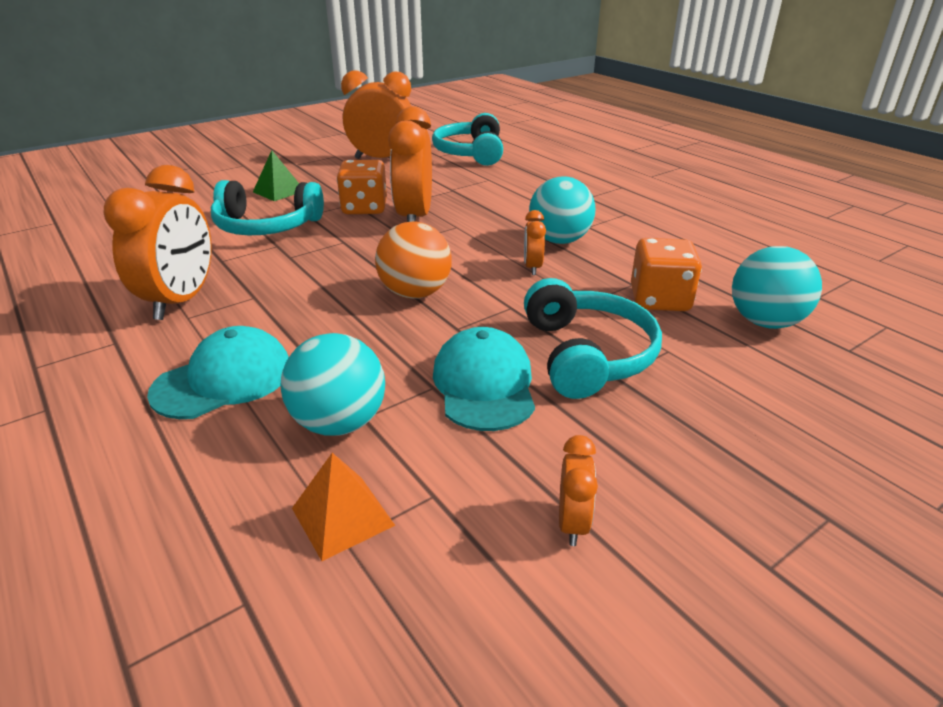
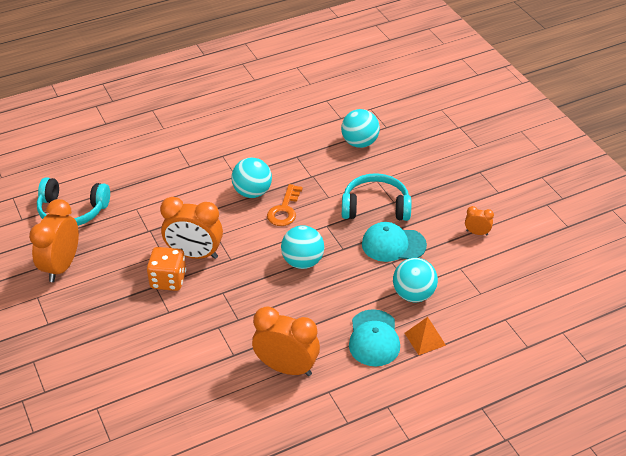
camera: 80 degrees left, 10 degrees up
turquoise cap [147,326,289,419] -> turquoise cap turned 150 degrees counterclockwise [349,309,400,367]
turquoise headphones [211,180,324,235] -> none
green pyramid [253,150,299,201] -> none
orange pyramid [292,453,395,561] -> orange pyramid moved to [405,317,446,355]
orange ball [375,221,451,299] -> turquoise ball [281,225,324,269]
orange clock [524,210,546,275] -> orange key [267,184,303,226]
orange dice [631,238,702,311] -> none

